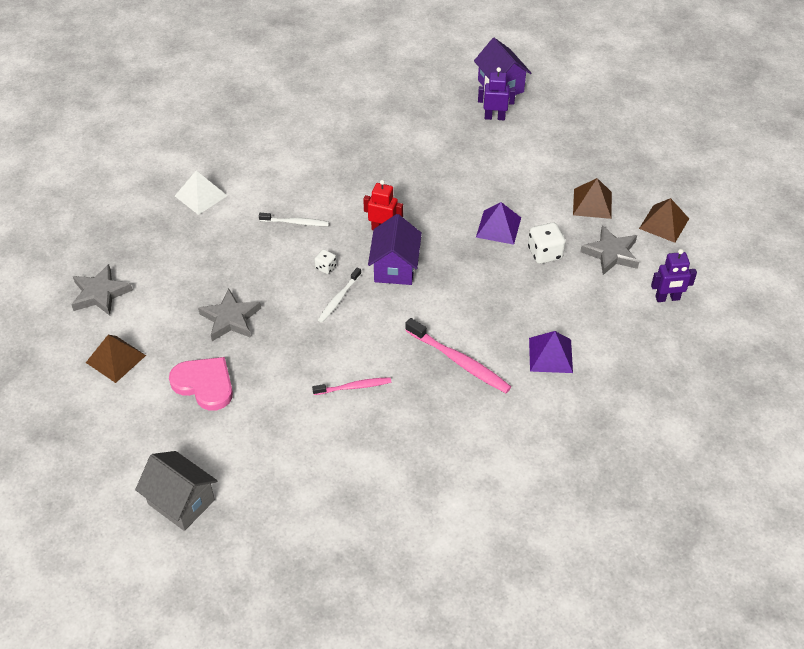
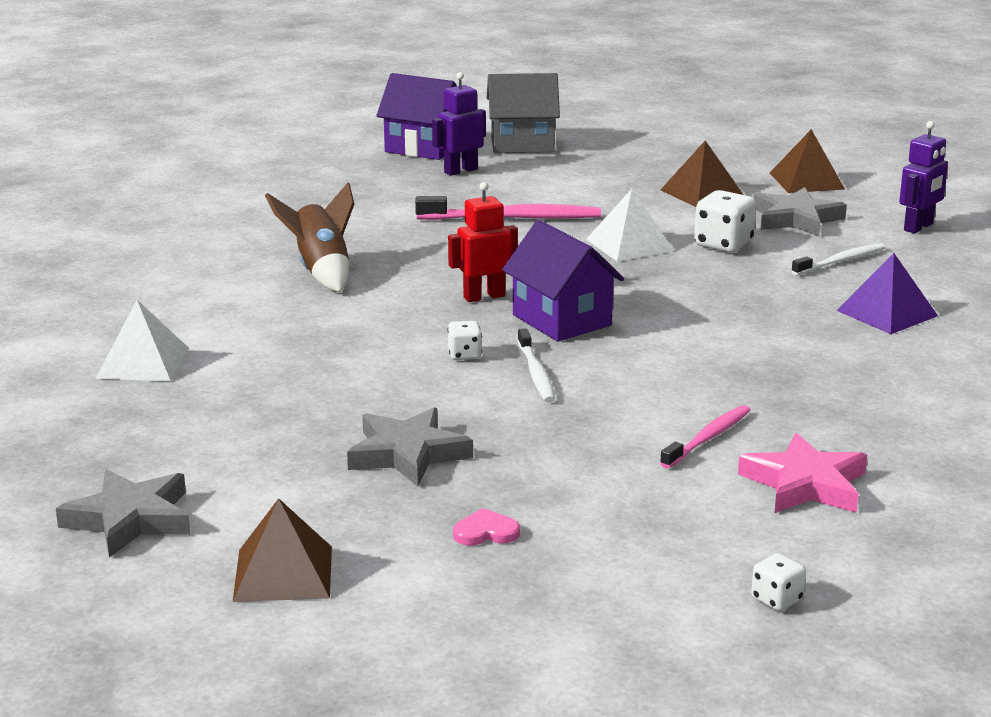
camera: 40 degrees left, 25 degrees down
grey house [135,451,217,531] -> grey house moved to [487,73,560,153]
pink heart [169,357,233,411] -> pink heart [453,508,520,545], size x0.46
white toothbrush [259,213,329,226] -> white toothbrush moved to [792,243,886,275]
pink toothbrush [405,318,511,393] -> pink toothbrush moved to [415,196,601,220]
purple pyramid [476,202,521,245] -> white pyramid [586,189,674,262]
none -> brown rocket [265,183,354,292]
none -> pink star [738,433,867,513]
none -> white dice [751,553,806,611]

